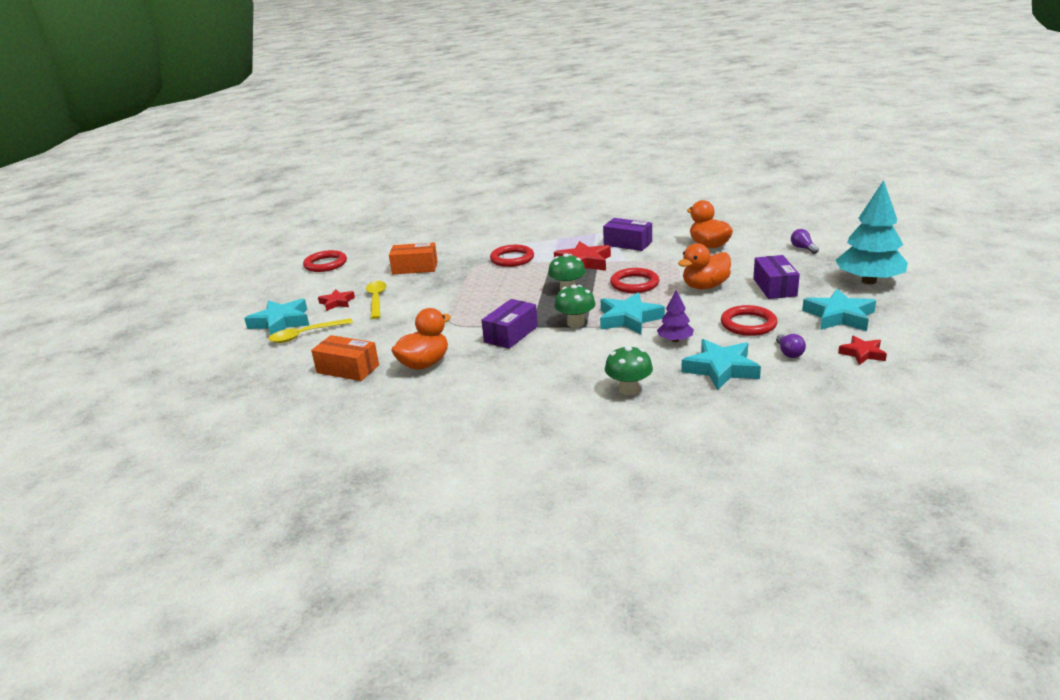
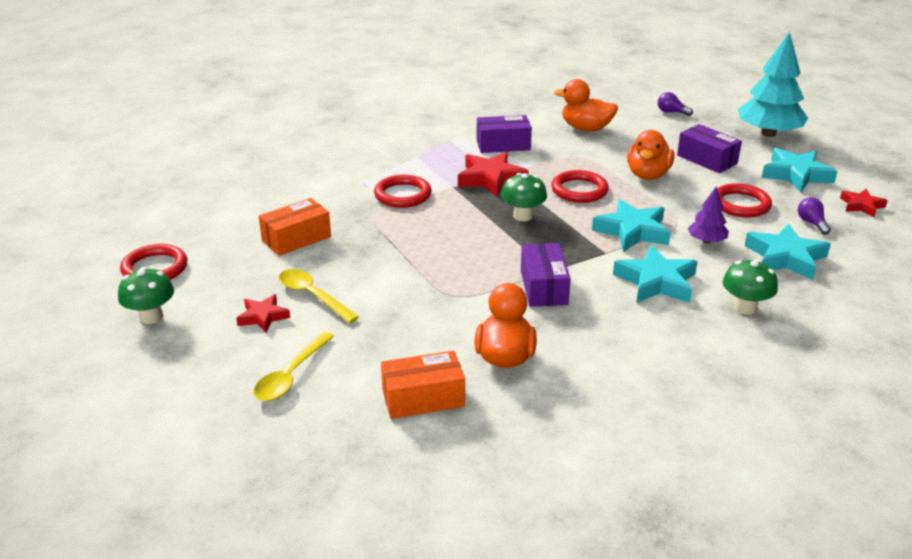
camera: 40 degrees left, 5 degrees up
turquoise star [244,299,309,335] -> turquoise star moved to [613,245,698,303]
green mushroom [555,285,596,328] -> green mushroom moved to [118,267,174,324]
purple light bulb [776,334,806,358] -> purple light bulb turned 150 degrees counterclockwise [798,197,831,234]

